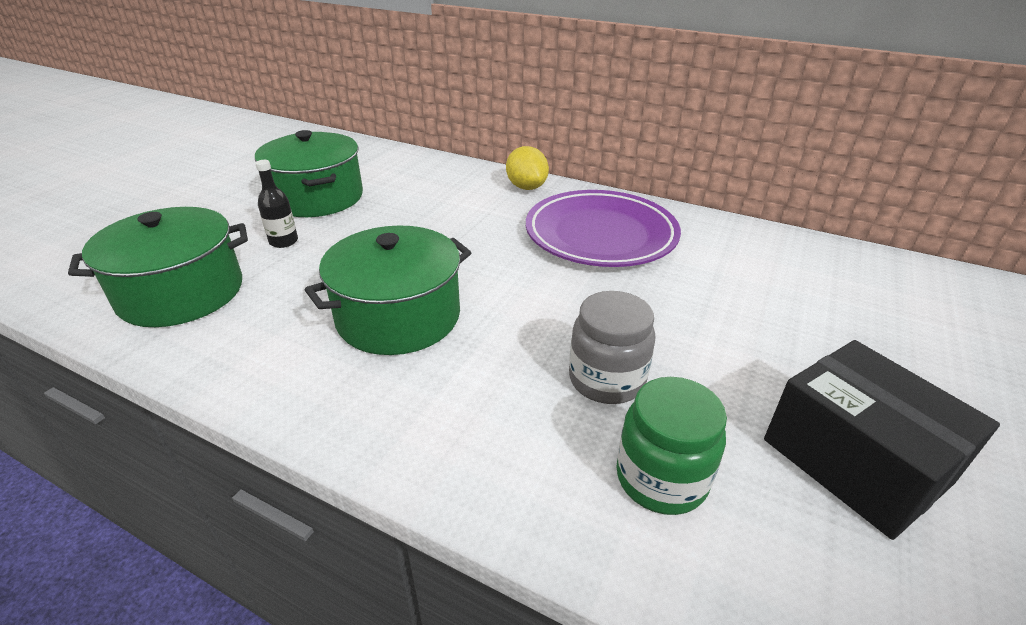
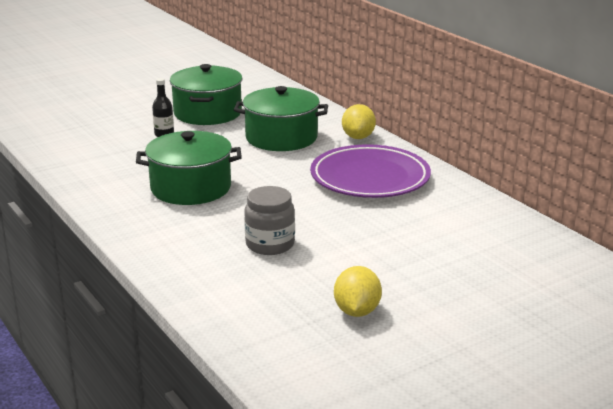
camera: 30 degrees right, 10 degrees down
green pot [68,207,248,327] -> green pot moved to [234,86,328,151]
green jar [616,377,727,515] -> none
black box [764,340,1000,540] -> yellow lemon [334,266,382,317]

